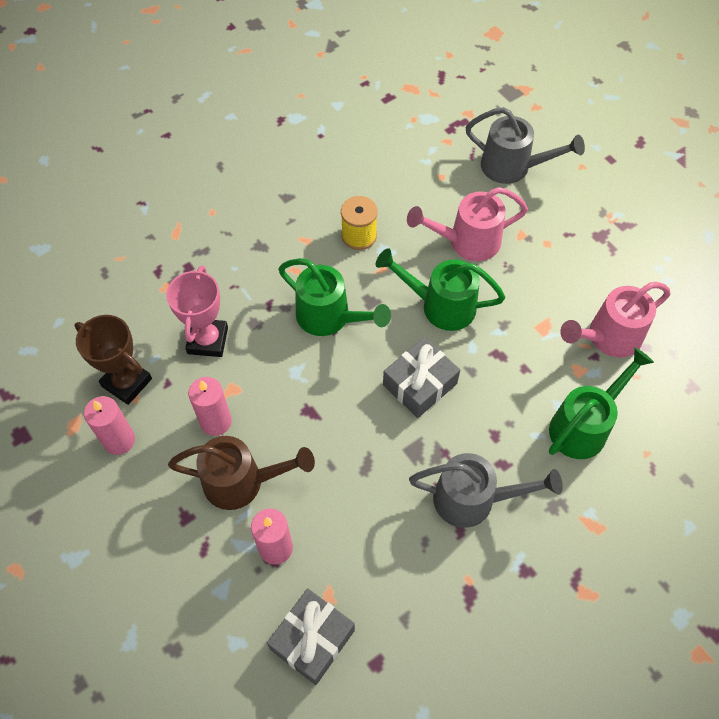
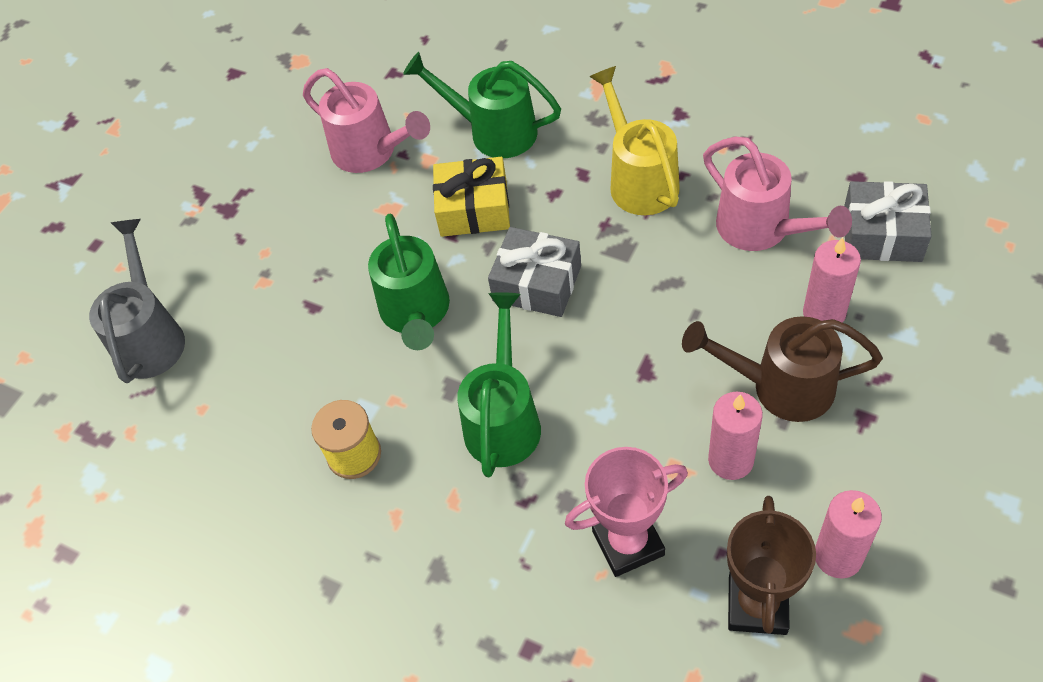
camera: 110 degrees left, 5 degrees down
brown watering can [168,436,315,510] -> brown watering can turned 60 degrees counterclockwise [682,316,883,422]
pink watering can [407,187,528,261] -> pink watering can moved to [703,137,852,251]
grey watering can [409,453,563,528] -> yellow watering can [590,66,680,215]
none -> yellow gift [433,157,510,237]

